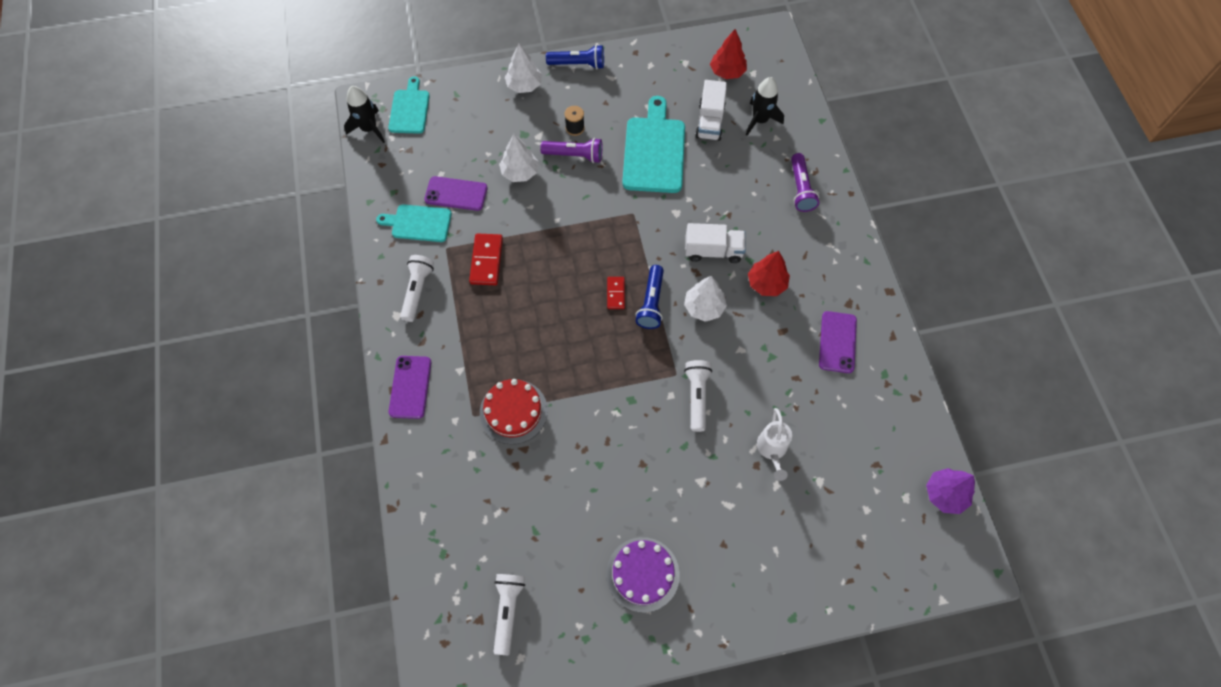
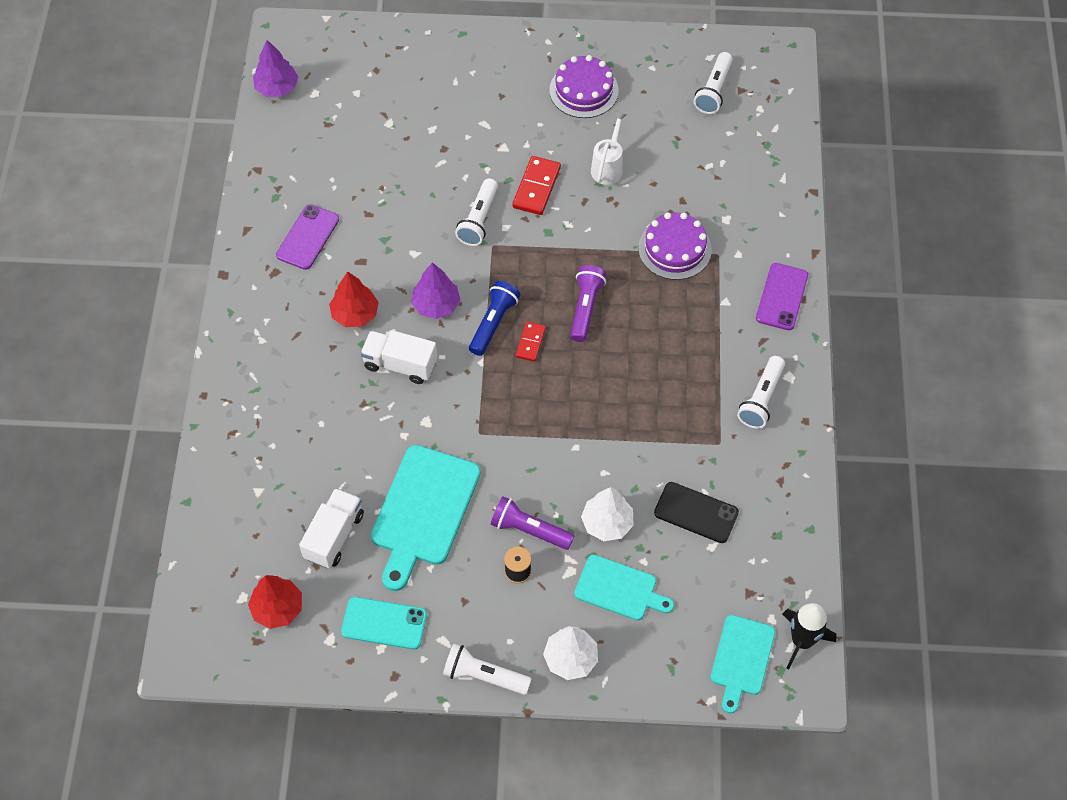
camera: 165 degrees left, 5 degrees down
turquoise cutting board [376,204,452,242] -> turquoise cutting board moved to [574,555,674,620]
purple phone [424,176,487,211] -> black phone [654,482,739,543]
red domino [469,233,503,285] -> red domino moved to [512,156,561,215]
red cake [480,379,548,444] -> purple cake [638,212,712,280]
blue flashlight [546,45,604,69] -> white flashlight [443,644,531,695]
white tree [684,276,727,322] -> purple tree [411,262,460,319]
black rocket [746,77,784,136] -> none
white watering can [757,408,792,481] -> white watering can moved to [591,111,627,185]
purple flashlight [791,153,819,212] -> purple flashlight moved to [570,265,607,342]
none -> turquoise phone [341,597,427,650]

